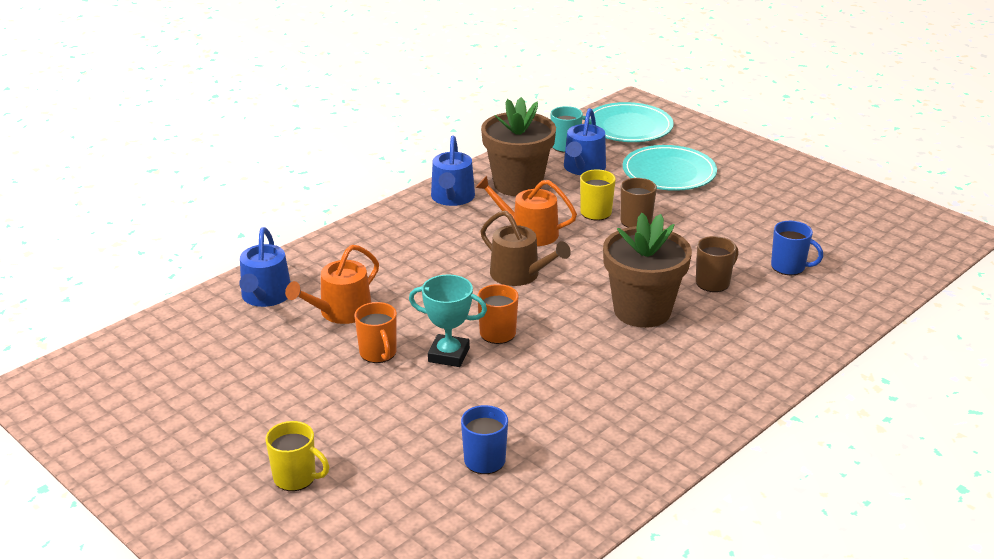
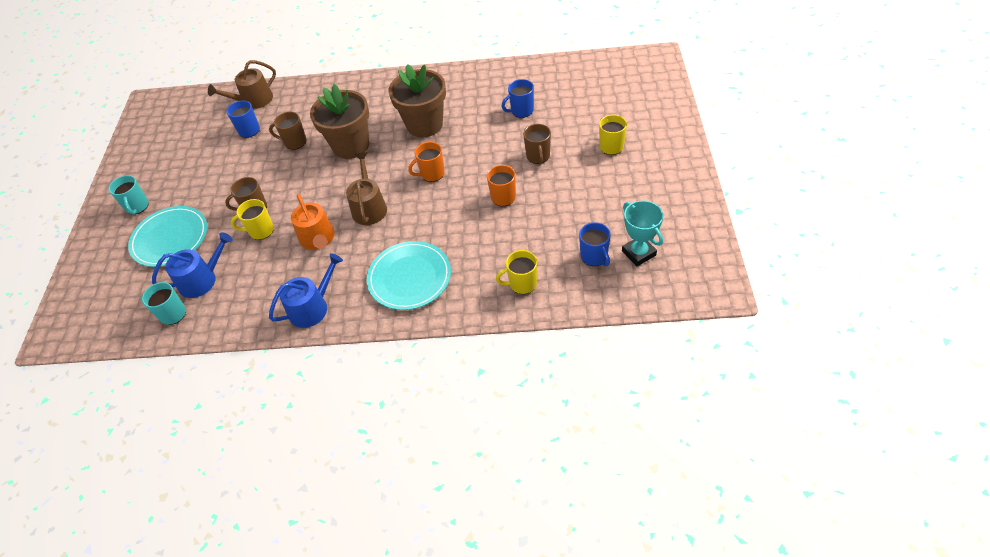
camera: 130 degrees left, 20 degrees up
blue watering can [239,227,291,307] -> yellow mug [496,250,537,294]
orange watering can [285,245,379,324] -> none
turquoise trophy [409,274,487,367] -> turquoise trophy moved to [622,200,663,266]
brown flower pot [481,97,556,196] -> brown flower pot moved to [388,64,446,138]
turquoise plate [590,102,673,142] -> turquoise plate moved to [367,241,451,310]
none -> turquoise mug [109,175,149,215]
none -> brown watering can [208,60,276,109]
none -> brown mug [523,124,551,164]
none -> blue mug [579,222,611,266]

